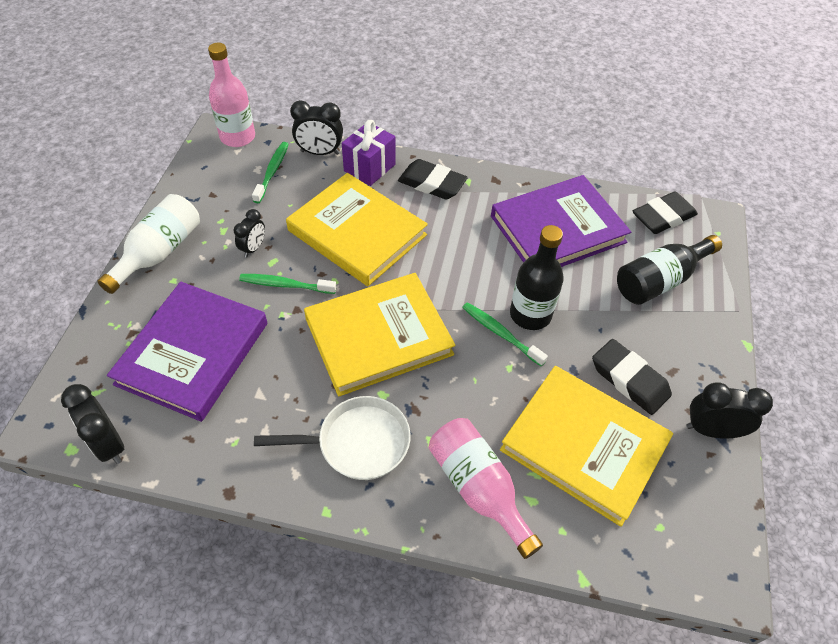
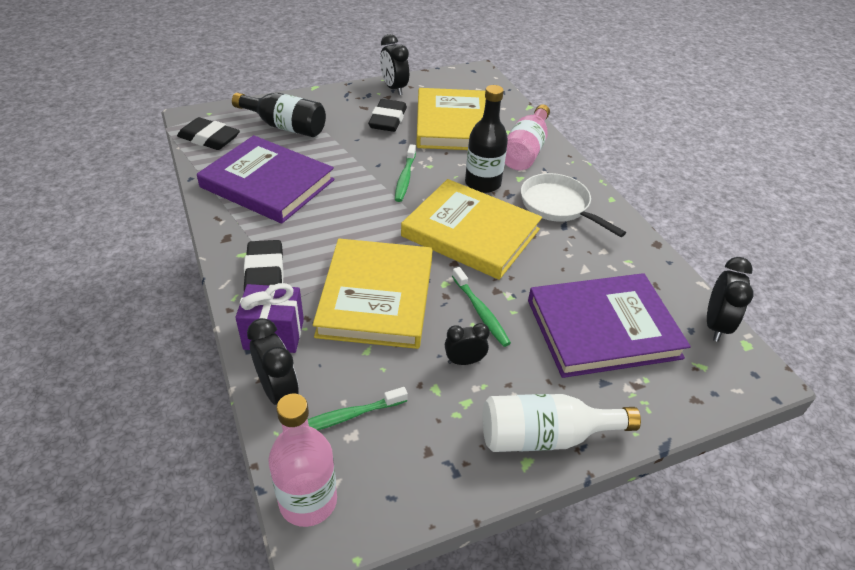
camera: 125 degrees left, 10 degrees down
black bottle [510,225,564,330] -> black bottle moved to [465,85,508,193]

